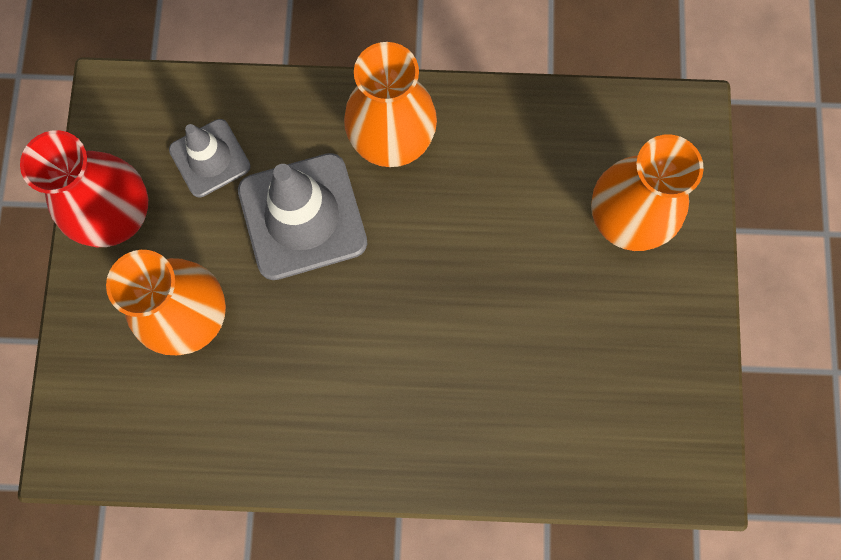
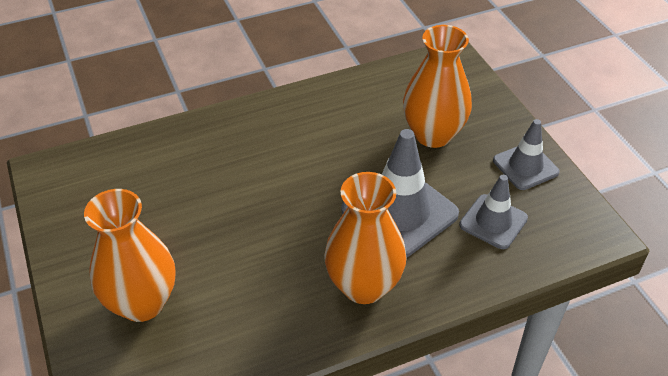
camera: 155 degrees right, 30 degrees down
red vase [20,130,148,247] -> grey traffic cone [493,119,560,190]

